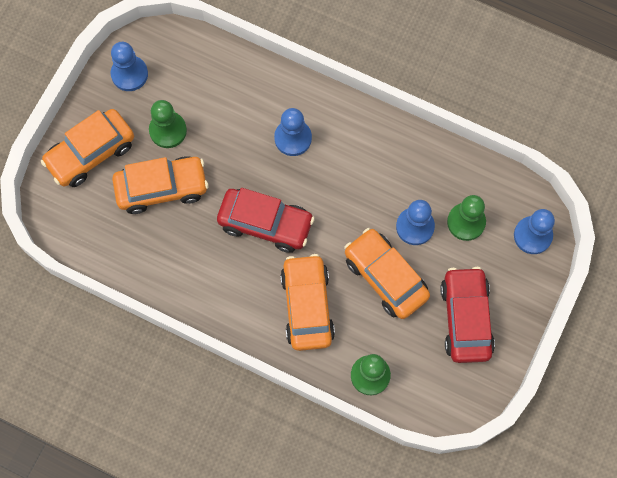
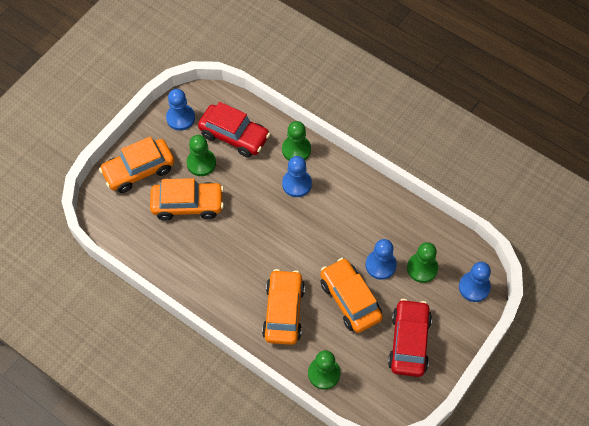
camera: 10 degrees right, 10 degrees down
red car [217,188,315,253] -> red car moved to [198,102,270,158]
none -> green pawn [282,121,311,160]

